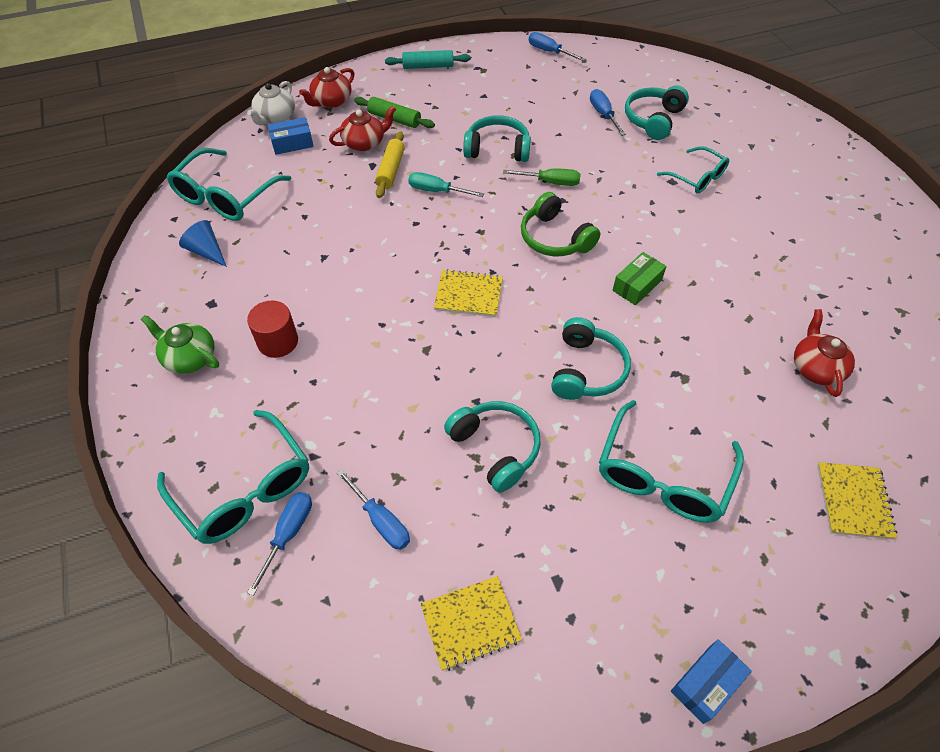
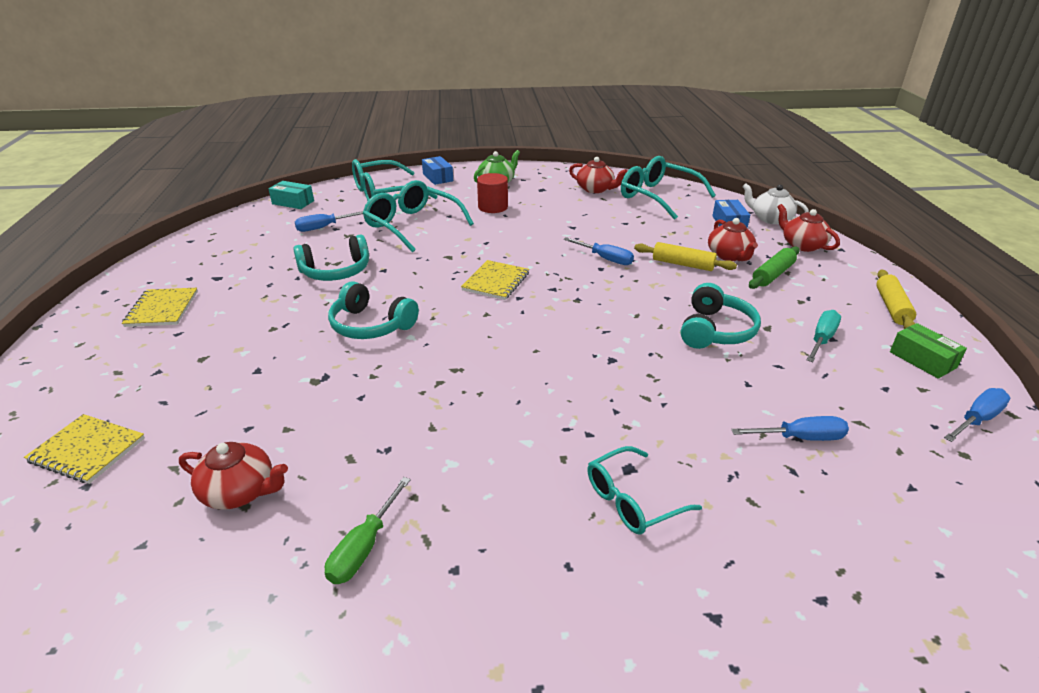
camera: 105 degrees right, 20 degrees down
blue cone [179,220,227,267] -> red teapot [569,157,627,193]
blue screwdriver [247,492,312,596] -> blue screwdriver moved to [563,237,634,265]
turquoise rolling pin [385,50,471,69] -> yellow rolling pin [876,270,916,329]
turquoise screwdriver [408,172,484,197] -> turquoise screwdriver moved to [807,310,841,362]
yellow notebook [420,576,522,671] -> yellow notebook moved to [122,288,198,327]
green screwdriver [503,168,581,186] -> green screwdriver moved to [325,477,411,584]
green headphones [521,192,601,256] -> none
turquoise glasses [599,400,744,523] -> turquoise glasses moved to [363,180,474,253]
green box [613,252,667,305] -> green box moved to [890,323,967,379]
turquoise headphones [625,86,689,140] -> none
blue box [671,639,752,724] -> blue box moved to [422,156,453,185]
none -> turquoise box [268,181,314,209]

